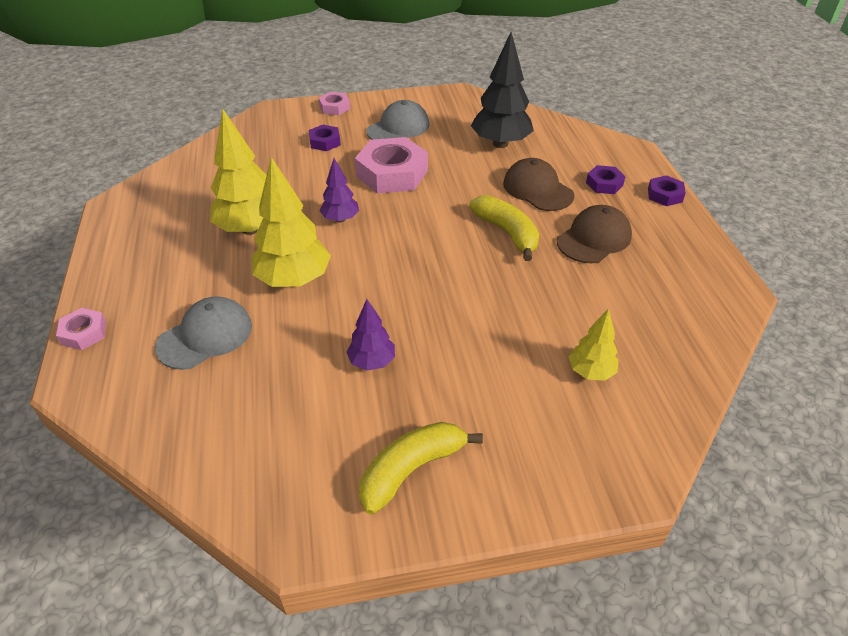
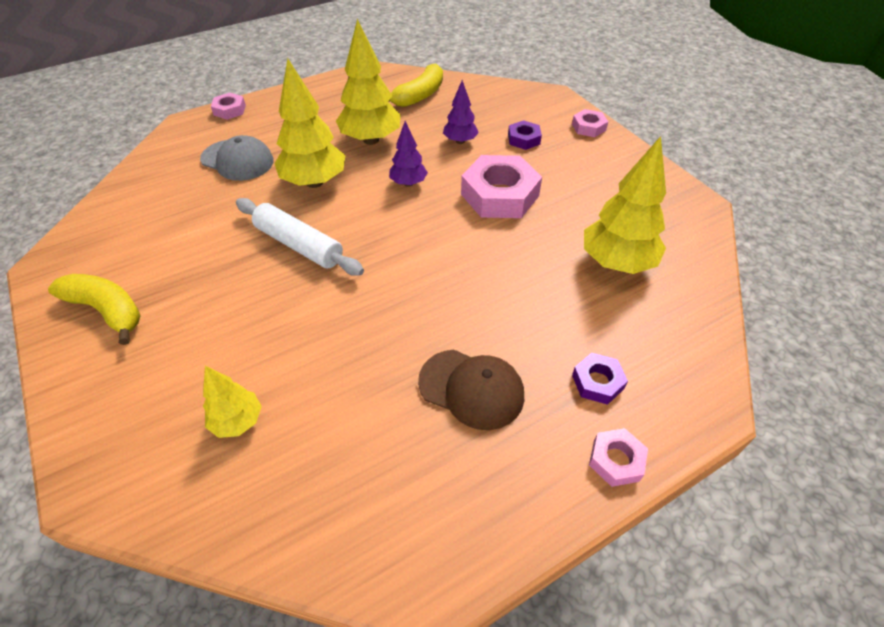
camera: 70 degrees right, 5 degrees up
purple tree [346,299,395,371] -> purple tree moved to [443,80,479,144]
grey cap [367,100,430,140] -> none
yellow banana [469,195,539,261] -> yellow banana moved to [388,63,443,107]
black tree [471,32,534,148] -> yellow tree [584,136,666,274]
brown cap [503,158,574,211] -> none
purple nut [648,175,686,206] -> pink nut [589,428,648,487]
none -> white rolling pin [236,198,364,276]

